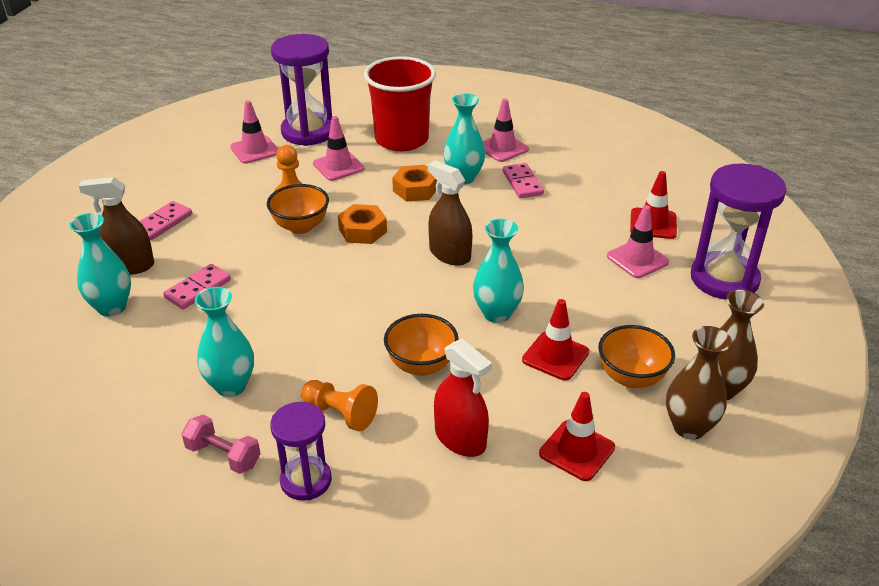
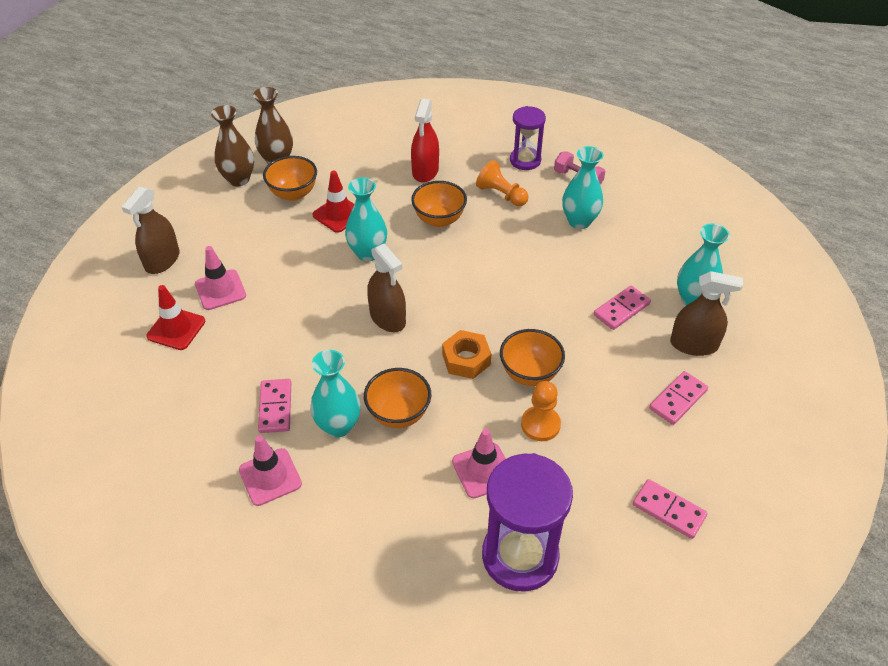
camera: 170 degrees left, 10 degrees up
pink traffic cone [230,100,278,164] -> none
red cup [364,56,436,151] -> none
orange nut [392,165,437,202] -> orange bowl [364,368,431,428]
red spray bottle [434,339,492,457] -> red spray bottle turned 135 degrees counterclockwise [411,99,439,183]
red traffic cone [539,392,615,481] -> none
purple hourglass [691,163,786,299] -> brown spray bottle [122,187,180,274]
none -> pink domino [633,479,708,539]

